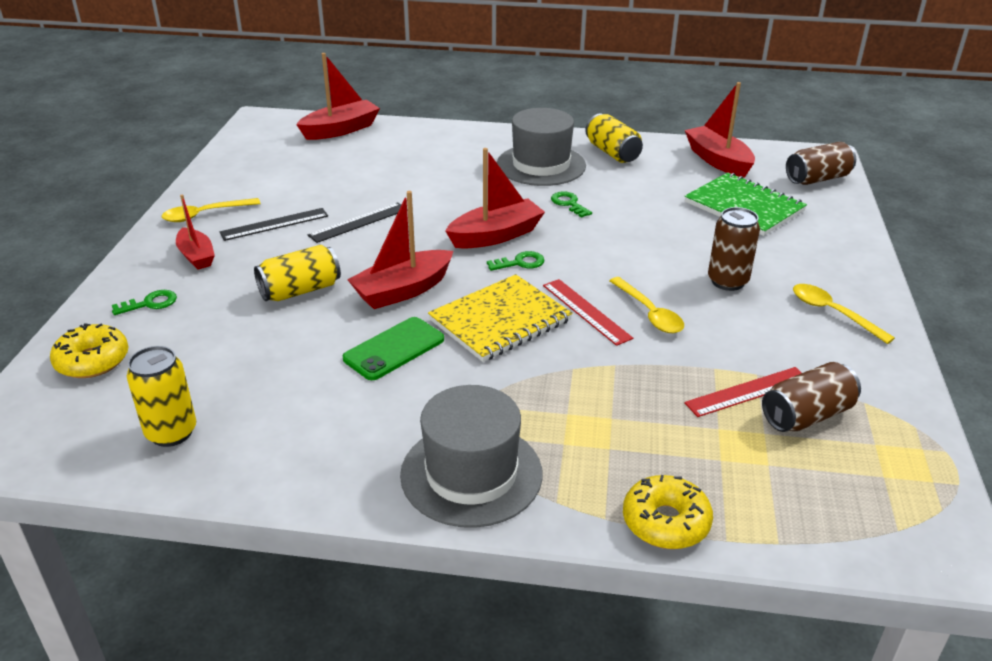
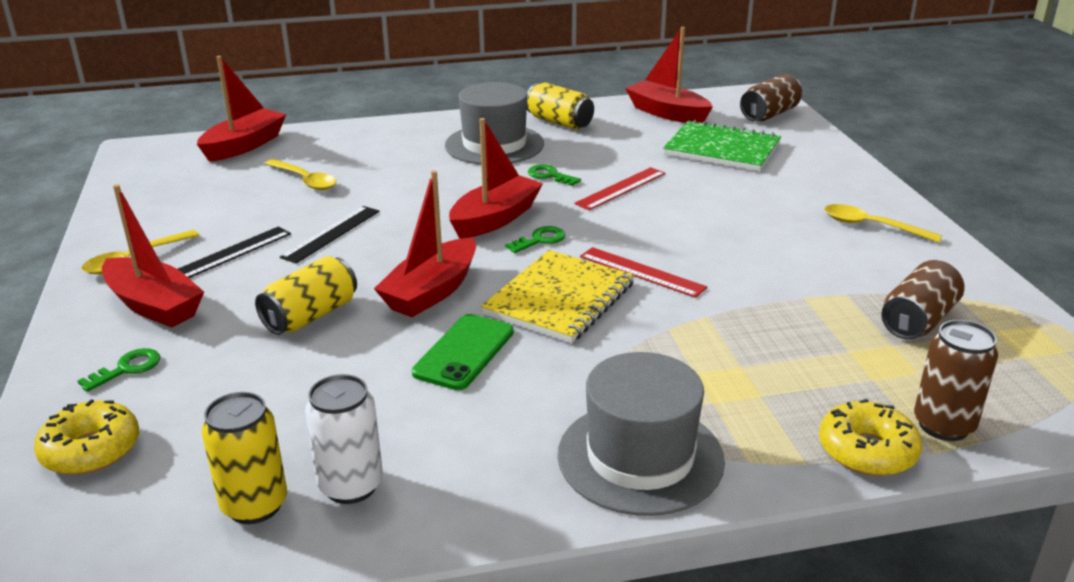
camera: 20 degrees left, 5 degrees down
red boat [176,194,215,270] -> red boat [102,184,204,327], size x1.56
yellow spoon [609,277,684,333] -> yellow spoon moved to [265,159,336,190]
red ruler [684,367,802,417] -> red ruler moved to [574,167,665,210]
brown can [708,207,760,291] -> brown can moved to [914,320,998,441]
none -> white can [305,374,383,504]

